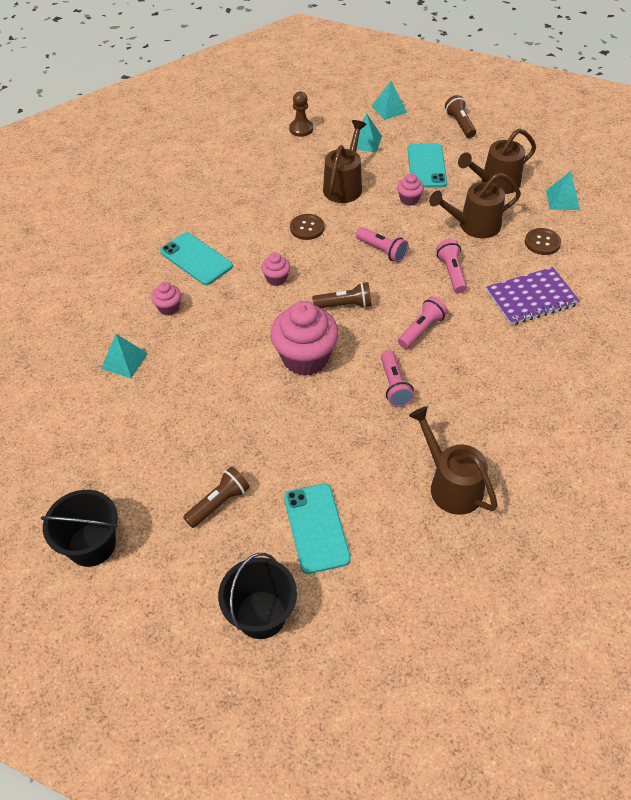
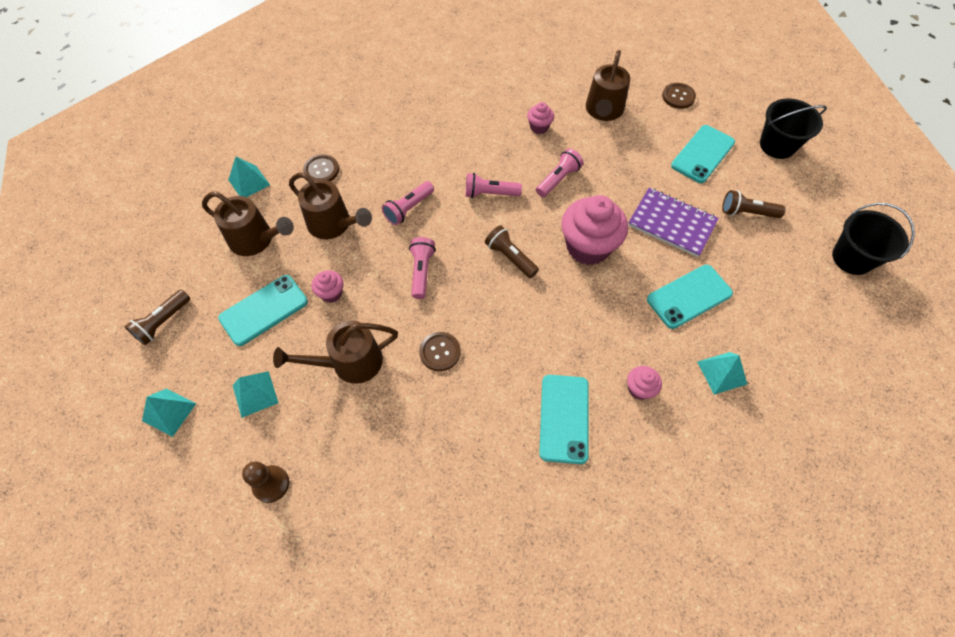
camera: 130 degrees left, 10 degrees up
pink cupcake [261,253,290,286] -> pink cupcake moved to [527,102,554,134]
purple notebook [486,267,580,325] -> purple notebook moved to [628,188,719,257]
none -> turquoise phone [647,265,733,329]
none -> brown button [662,83,696,109]

